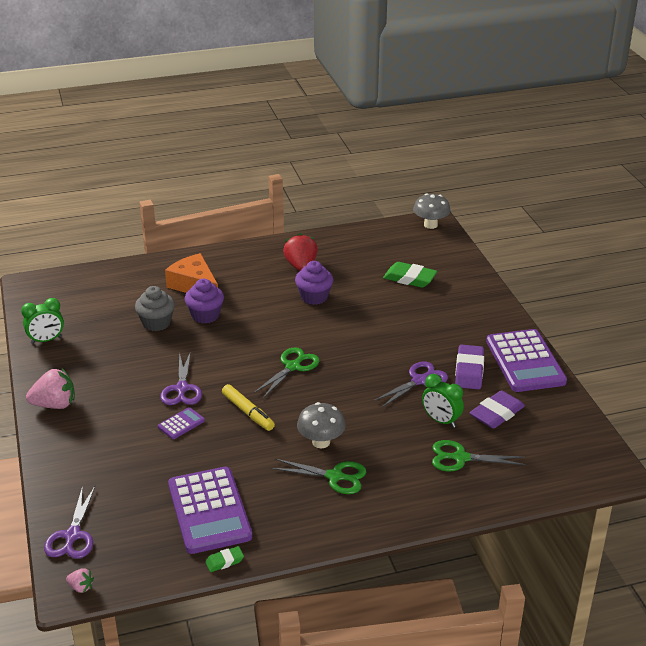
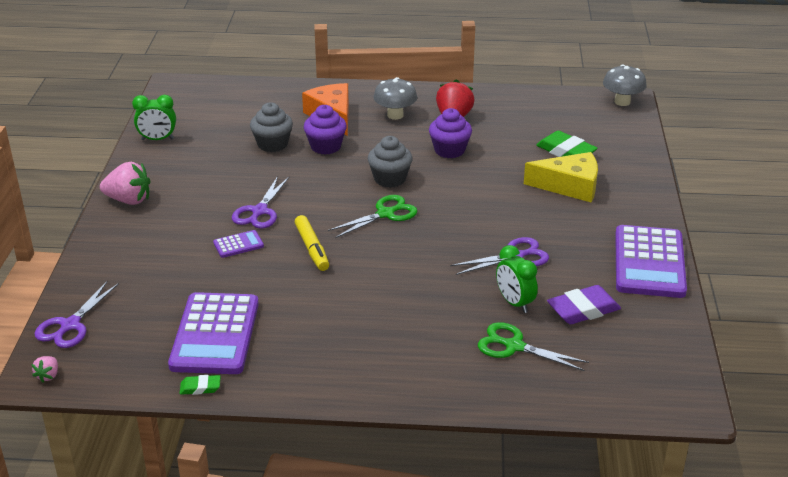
camera: 20 degrees right, 0 degrees up
pink strawberry [66,568,94,593] -> pink strawberry turned 60 degrees clockwise [31,356,58,382]
green scissors [271,459,366,494] -> none
grey mushroom [297,402,346,448] -> grey mushroom moved to [373,77,417,120]
purple eraser [455,345,484,389] -> none
none -> grey cupcake [368,136,413,188]
none -> yellow cheese [524,152,598,202]

